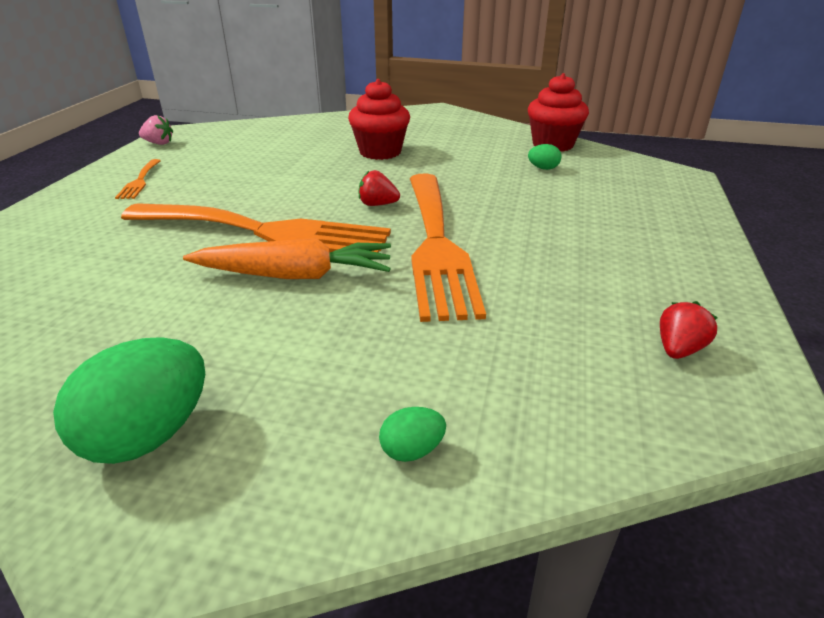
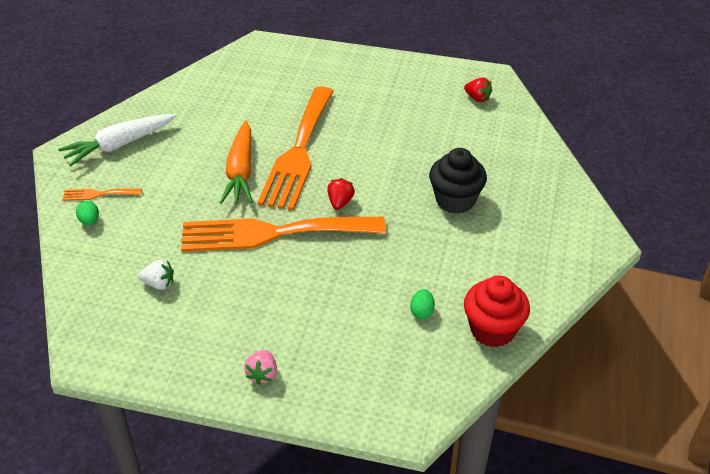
camera: 90 degrees right, 10 degrees up
green egg [53,337,205,464] -> white carrot [58,114,177,166]
orange fork [115,159,161,199] -> orange fork moved to [62,189,142,201]
pink strawberry [139,115,173,145] -> pink strawberry moved to [244,350,277,385]
red cupcake [348,79,410,160] -> black cupcake [429,148,487,214]
red strawberry [660,301,718,359] -> red strawberry moved to [464,78,492,102]
none -> white strawberry [139,260,174,290]

